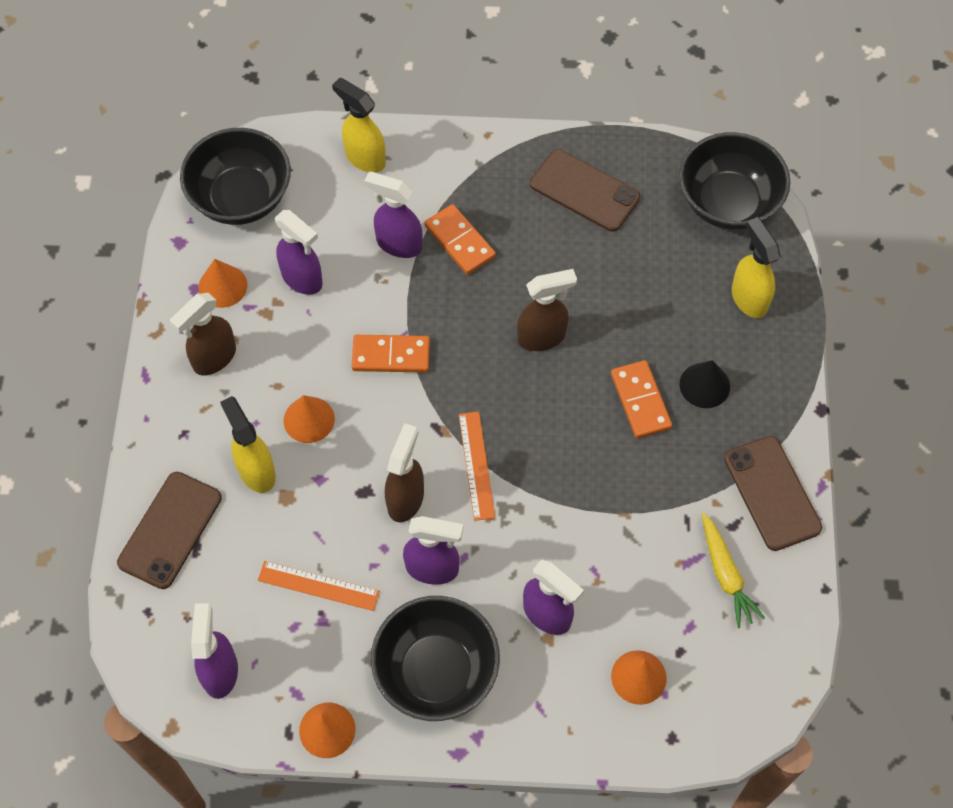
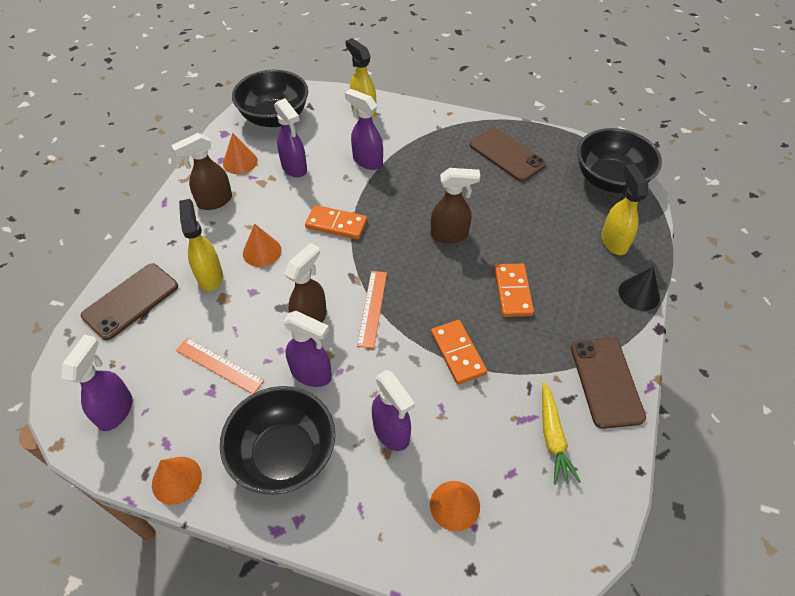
camera: 15 degrees right, 10 degrees down
orange domino [425,204,496,275] -> orange domino moved to [431,320,487,384]
black cone [679,360,730,408] -> black cone moved to [619,267,660,311]

